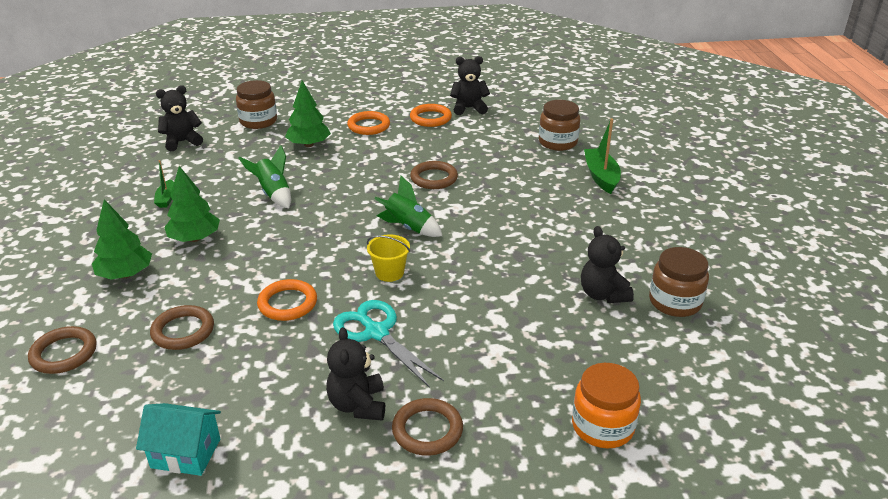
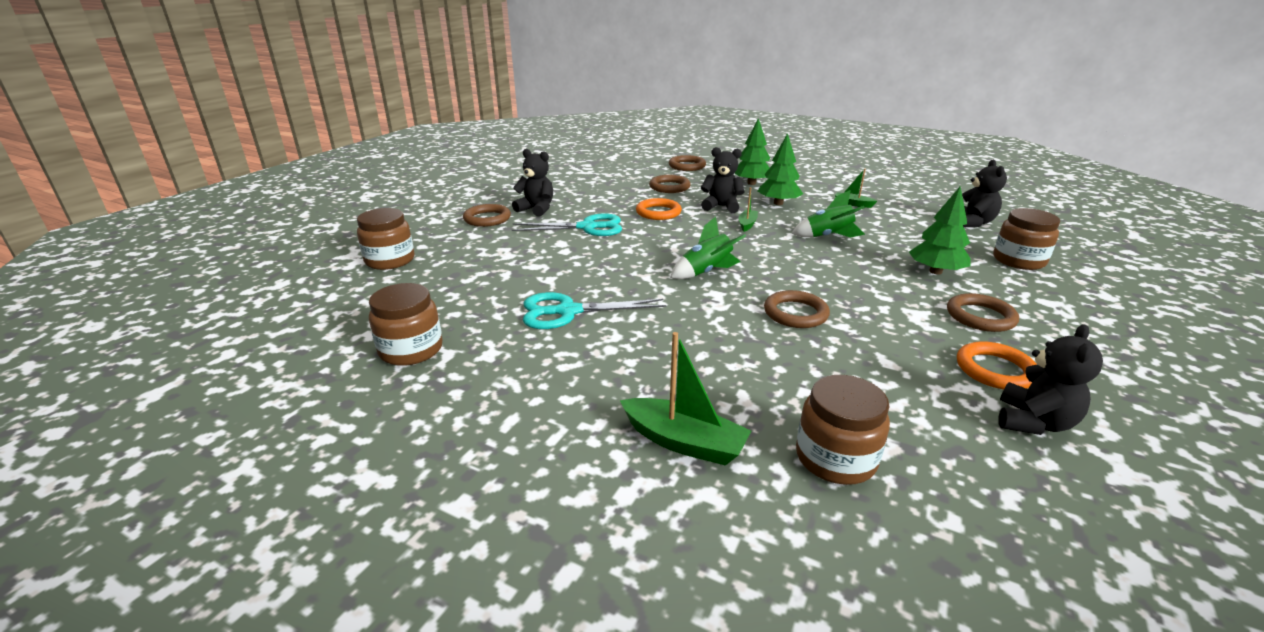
camera: 125 degrees right, 5 degrees down
turquoise house [136,403,221,476] -> none
orange ring [347,111,390,135] -> brown ring [947,293,1019,332]
yellow bucket [367,234,410,282] -> none
orange jar [572,363,641,448] -> brown jar [357,208,415,270]
black teddy bear [581,226,634,303] -> black teddy bear moved to [701,147,744,213]
none -> turquoise scissors [523,292,666,329]
none -> green boat [739,187,758,232]

